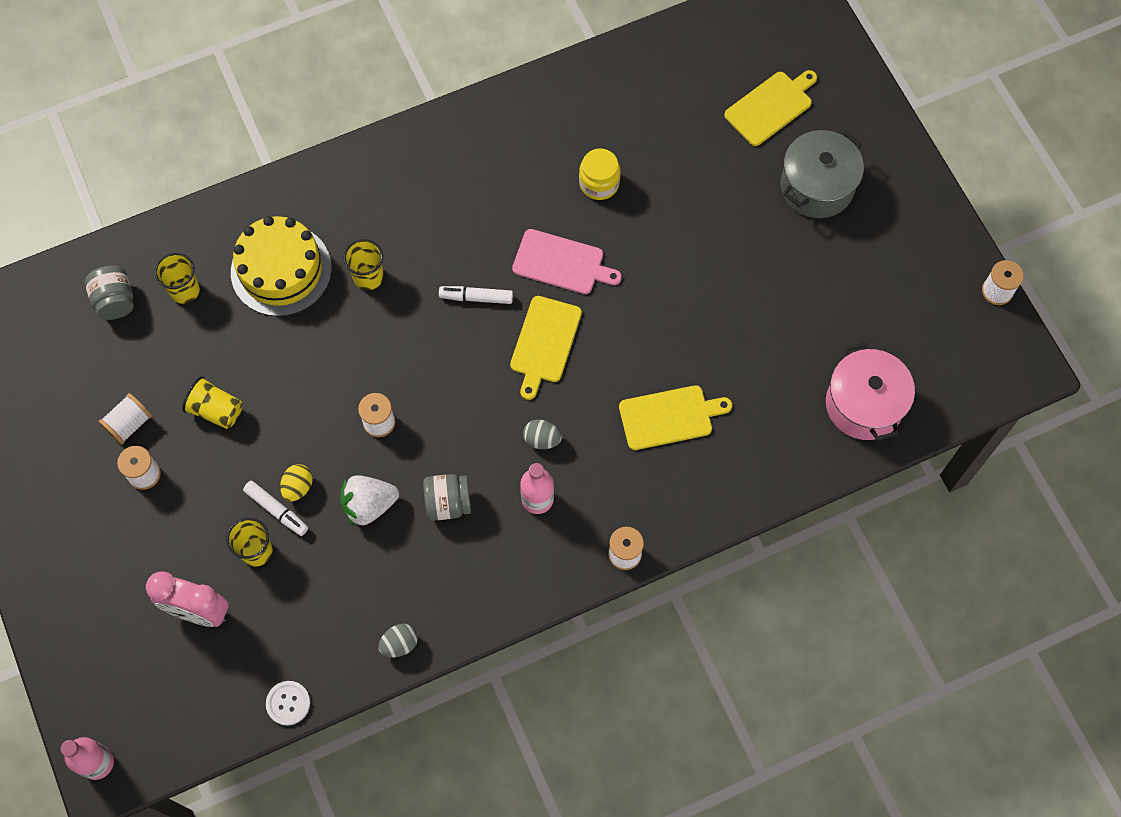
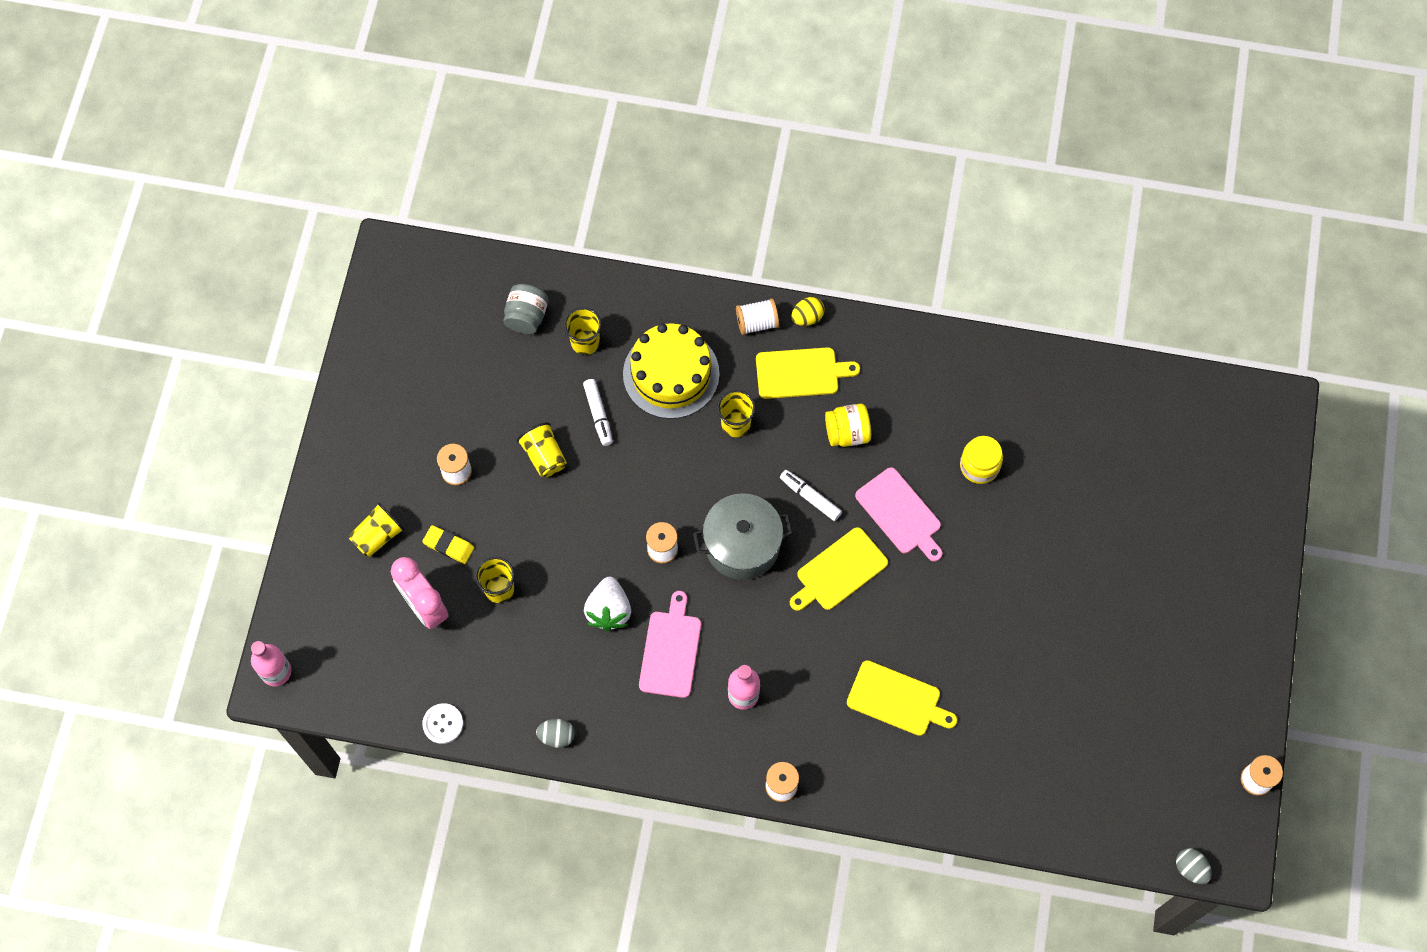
camera: 35 degrees right, 0 degrees up
white spool [98,393,152,445] -> white spool moved to [736,298,779,335]
white marker [243,481,308,536] -> white marker moved to [583,379,613,446]
yellow egg [280,464,313,502] -> yellow egg moved to [791,297,825,326]
white strawberry [340,475,399,527] -> white strawberry turned 105 degrees counterclockwise [584,577,631,631]
grey jar [423,474,471,521] -> pink cutting board [639,591,701,698]
grey egg [523,419,562,449] -> grey egg moved to [1176,848,1212,884]
yellow cutting board [724,70,817,146] -> yellow cutting board moved to [756,347,860,399]
grey pot [781,130,864,218] -> grey pot moved to [693,493,793,580]
pink pot [826,342,915,441] -> none
none -> yellow cup [349,502,405,557]
none -> yellow eraser [422,525,474,564]
none -> yellow jar [825,404,871,447]

